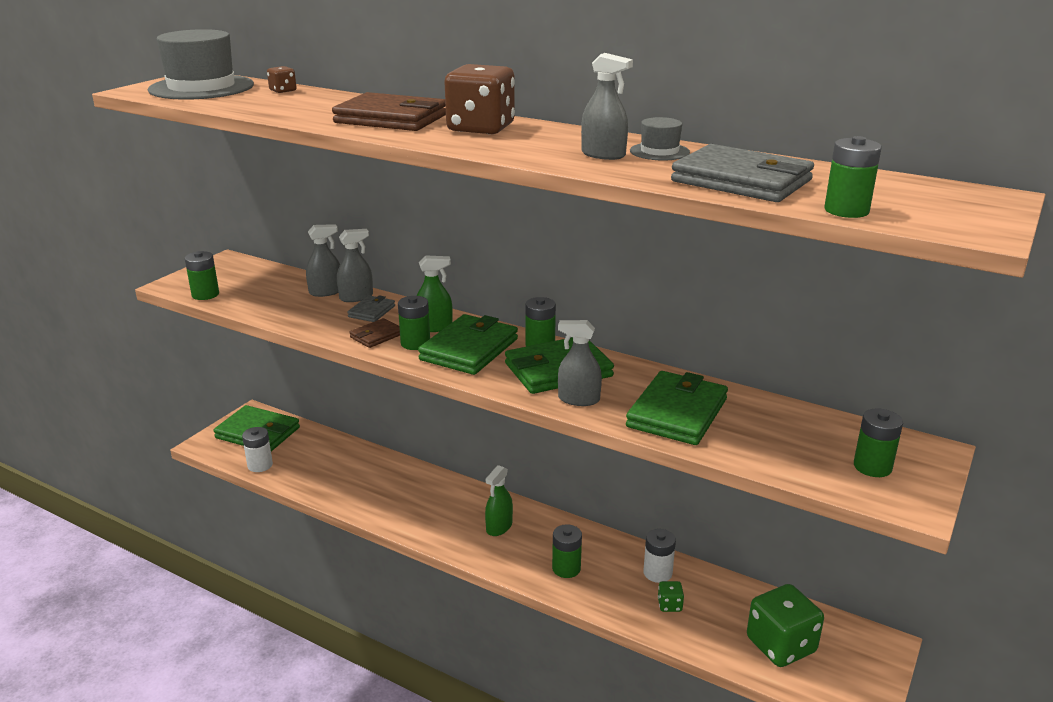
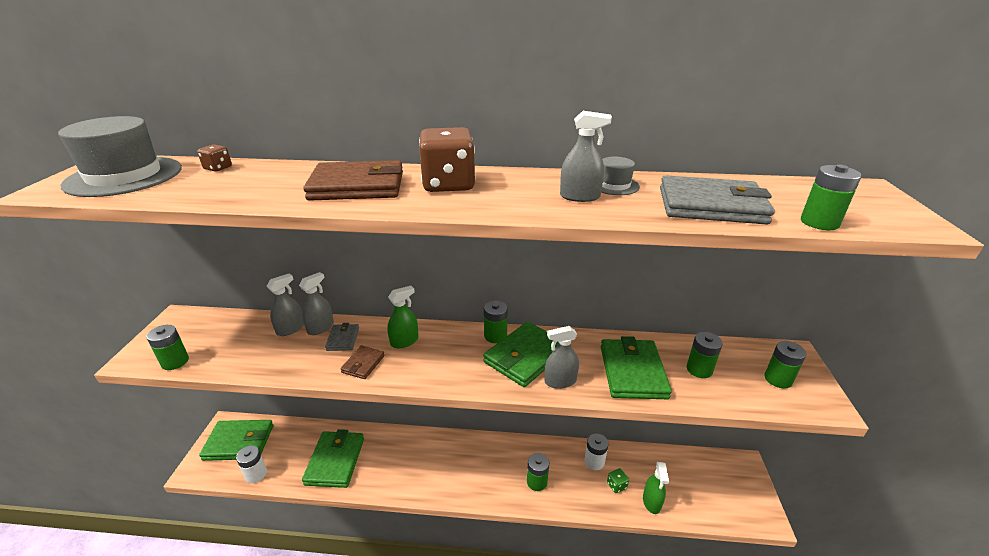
camera: 25 degrees left, 5 degrees up
green battery [398,296,430,350] -> green battery moved to [687,332,723,378]
green wallet [418,314,518,375] -> green wallet moved to [302,429,364,488]
green spray bottle [485,465,513,536] -> green spray bottle moved to [643,462,669,514]
green dice [747,584,824,667] -> none

